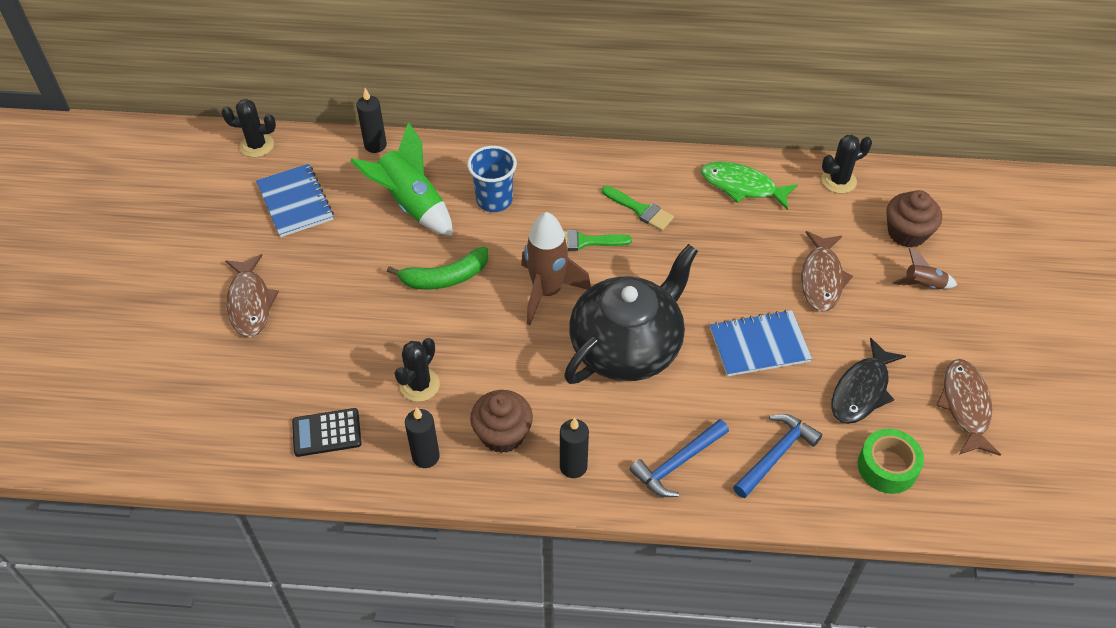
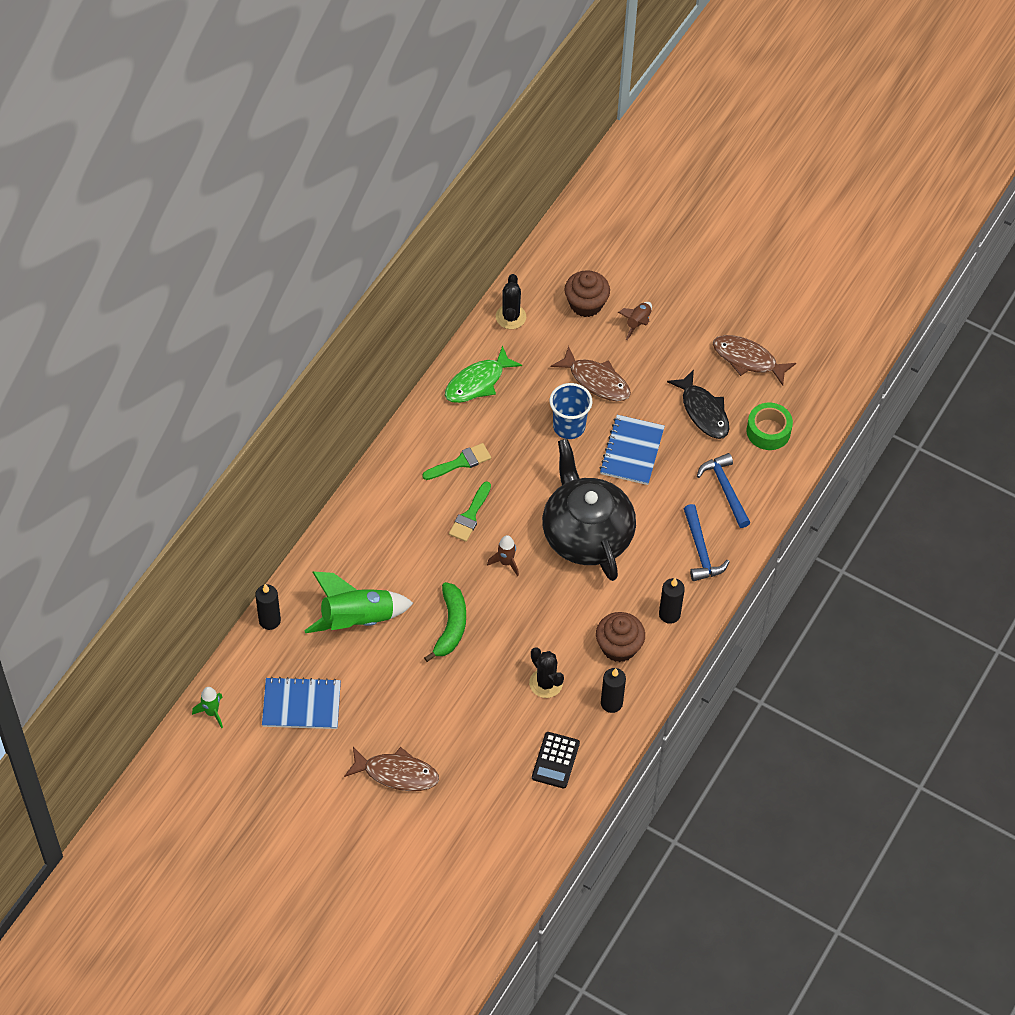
camera: 65 degrees left, 5 degrees up
black cactus [221,99,276,157] -> green rocket [192,687,223,728]
blue cup [467,146,517,212] -> blue cup moved to [550,383,592,439]
brown rocket [521,212,591,325] -> brown rocket [487,535,519,577], size x0.50

